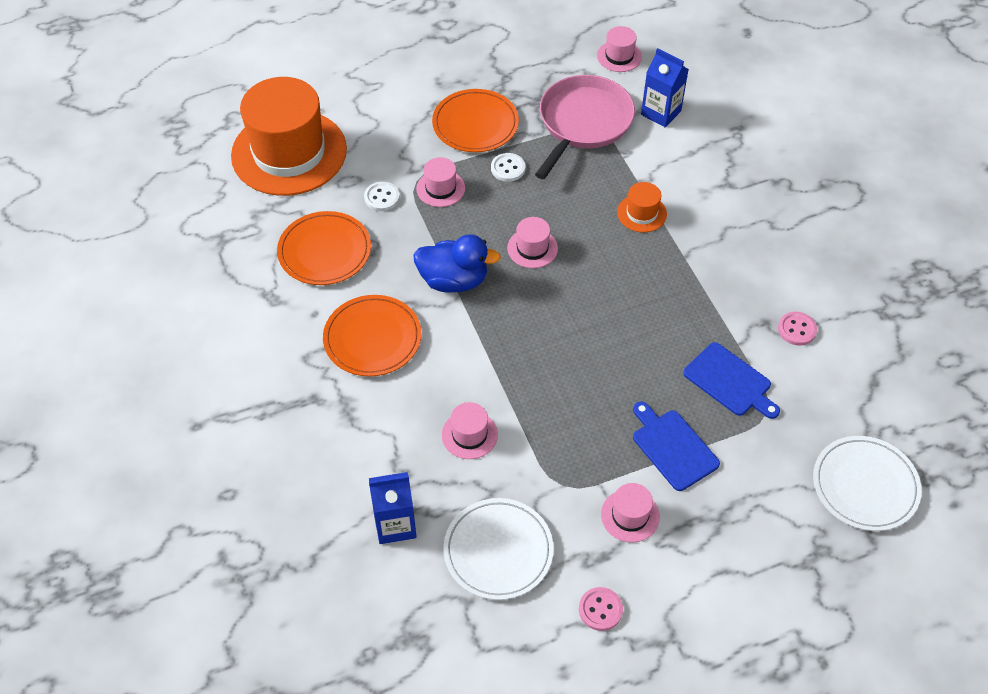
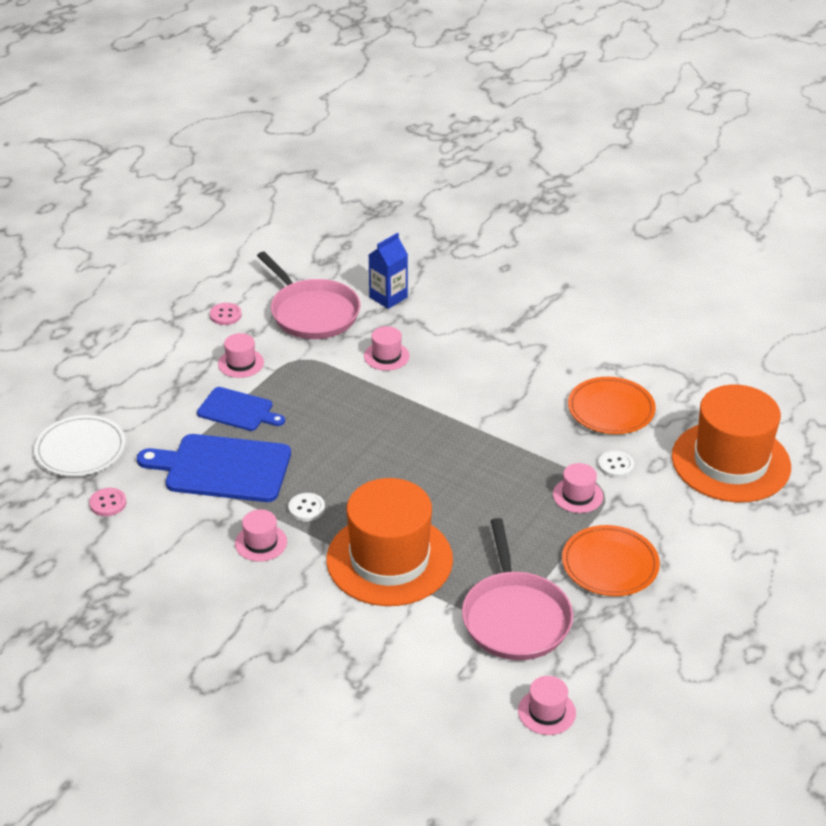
camera: 145 degrees right, 15 degrees down
orange plate [323,295,422,376] -> none
blue duck [413,234,501,293] -> none
white plate [443,498,554,600] -> pink pan [257,252,360,339]
white button [491,153,525,182] -> white button moved to [288,493,325,521]
pink hat [507,217,558,268] -> pink hat moved to [235,509,287,562]
orange hat [617,182,667,232] -> orange hat [326,478,453,606], size x2.40
blue carton [641,48,689,127] -> none
blue cutting board [683,342,780,419] -> blue cutting board [137,434,291,502], size x1.66
pink button [778,312,817,346] -> pink button moved to [89,488,126,516]

